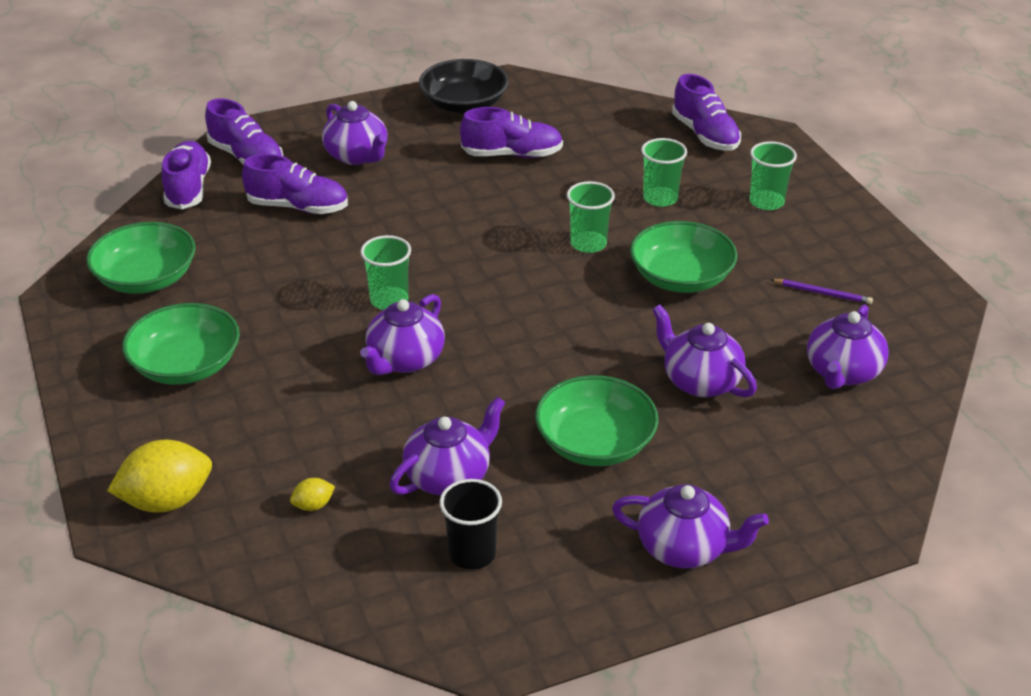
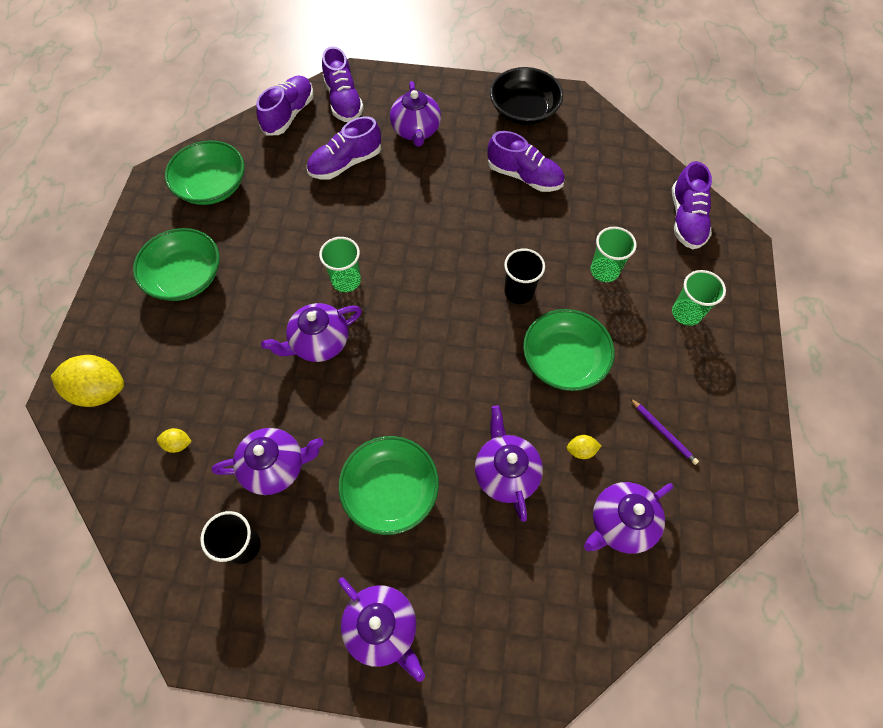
camera: 30 degrees right, 25 degrees up
purple shoe [242,154,348,214] -> purple shoe turned 105 degrees clockwise [307,116,381,180]
green cup [567,181,615,253] -> black cup [504,249,545,304]
none -> yellow lemon [567,435,601,459]

